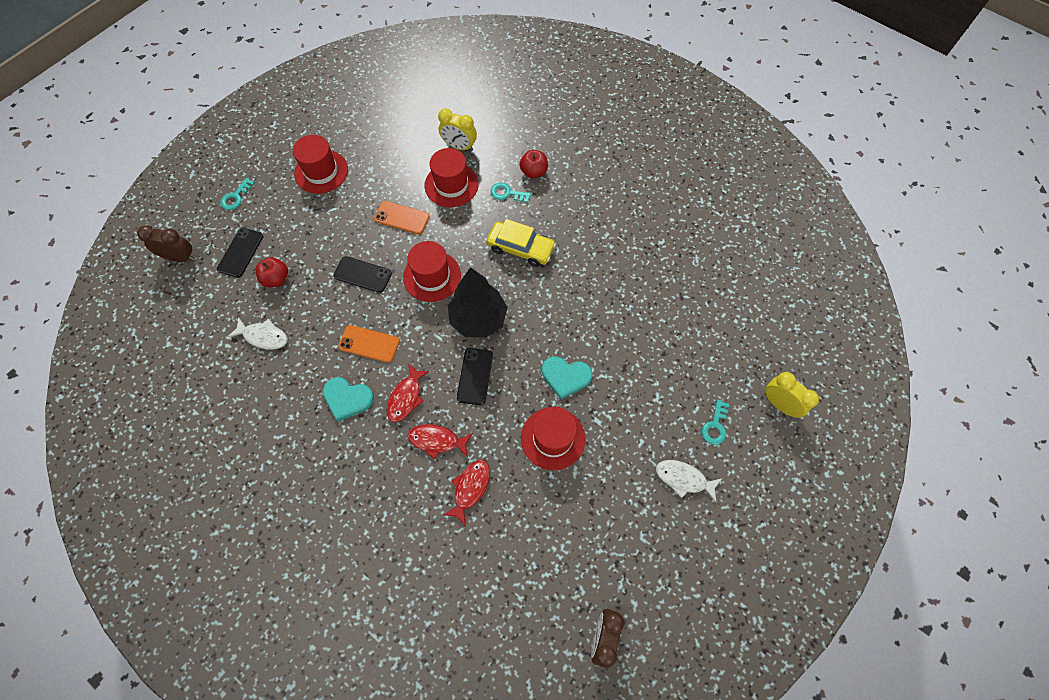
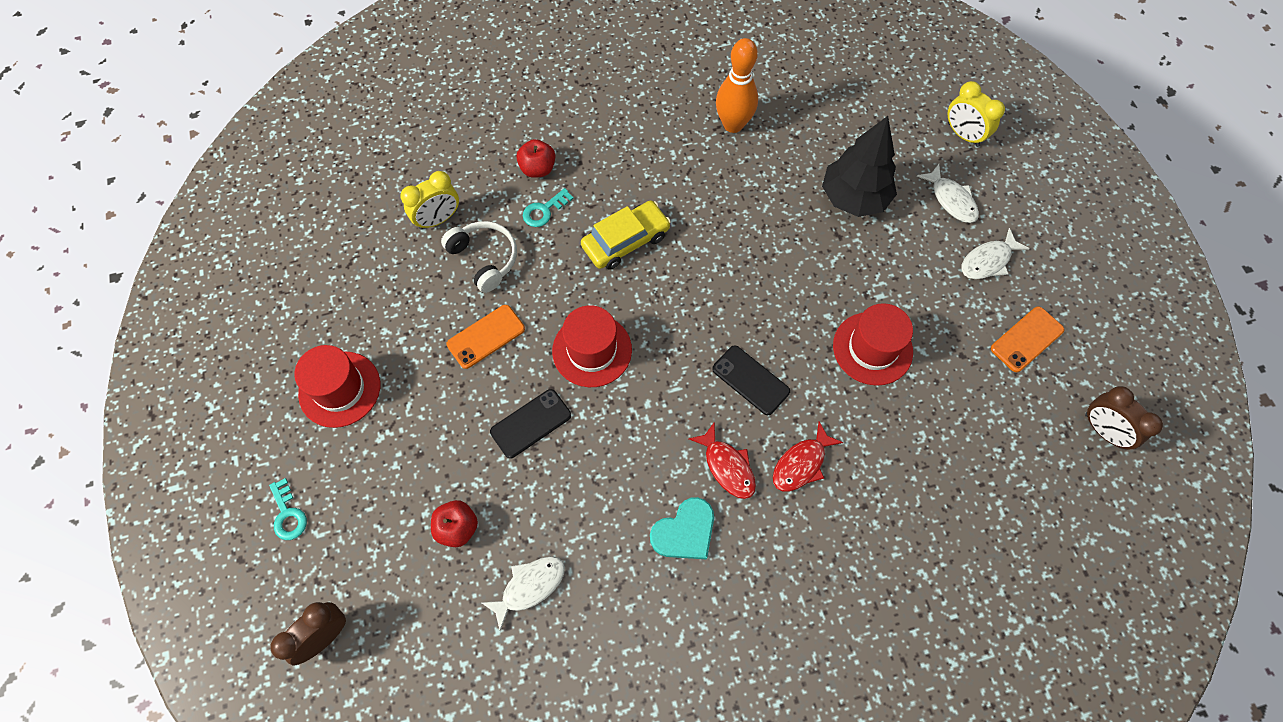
camera: 55 degrees left, 0 degrees up
black phone [217,228,263,278] -> none
orange phone [338,325,400,363] -> orange phone moved to [991,306,1064,372]
red hat [425,148,479,207] -> white headphones [441,221,517,293]
red fish [443,460,490,526] -> none
black tree [448,267,508,338] -> black tree moved to [822,116,897,217]
turquoise heart [542,357,592,399] -> none
turquoise key [702,400,729,445] -> white fish [917,164,979,223]
yellow clock [765,372,819,418] -> yellow clock turned 120 degrees counterclockwise [947,81,1005,147]
none -> orange bowling pin [716,38,758,133]

